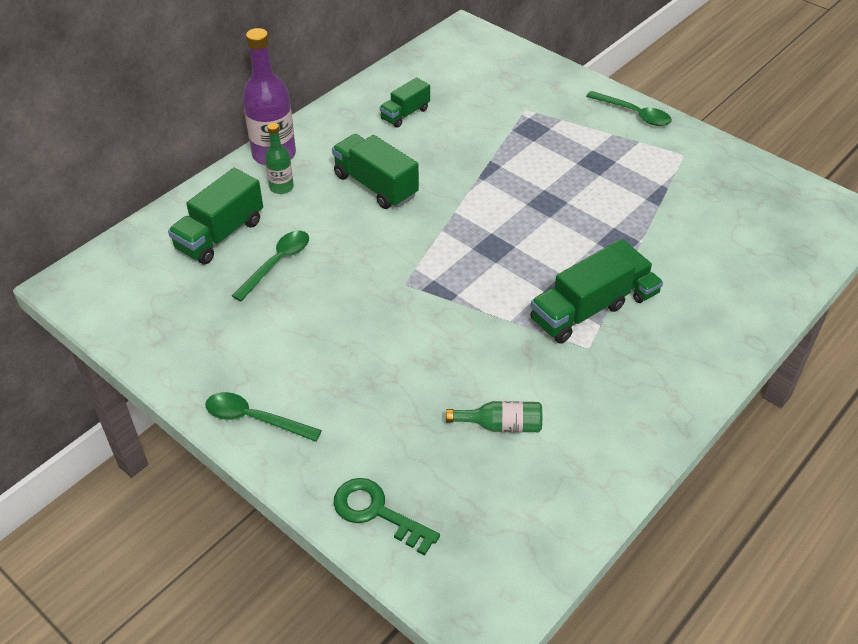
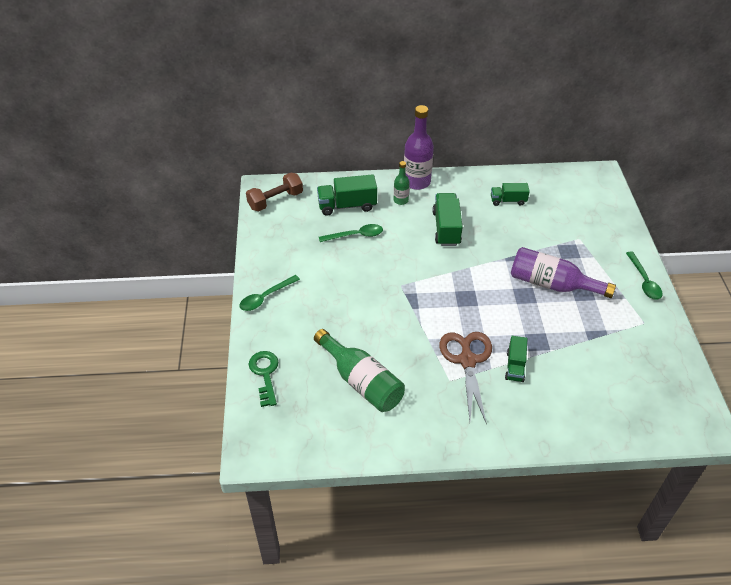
camera: 45 degrees right, 0 degrees up
green spoon [205,392,322,442] -> green spoon turned 105 degrees counterclockwise [240,275,300,311]
green bottle [446,401,542,432] -> green bottle [314,329,405,412], size x1.88
green truck [530,245,636,343] -> brown scissors [439,332,492,425]
none -> brown dumbbell [246,173,303,211]
none -> purple bottle [511,247,616,298]

